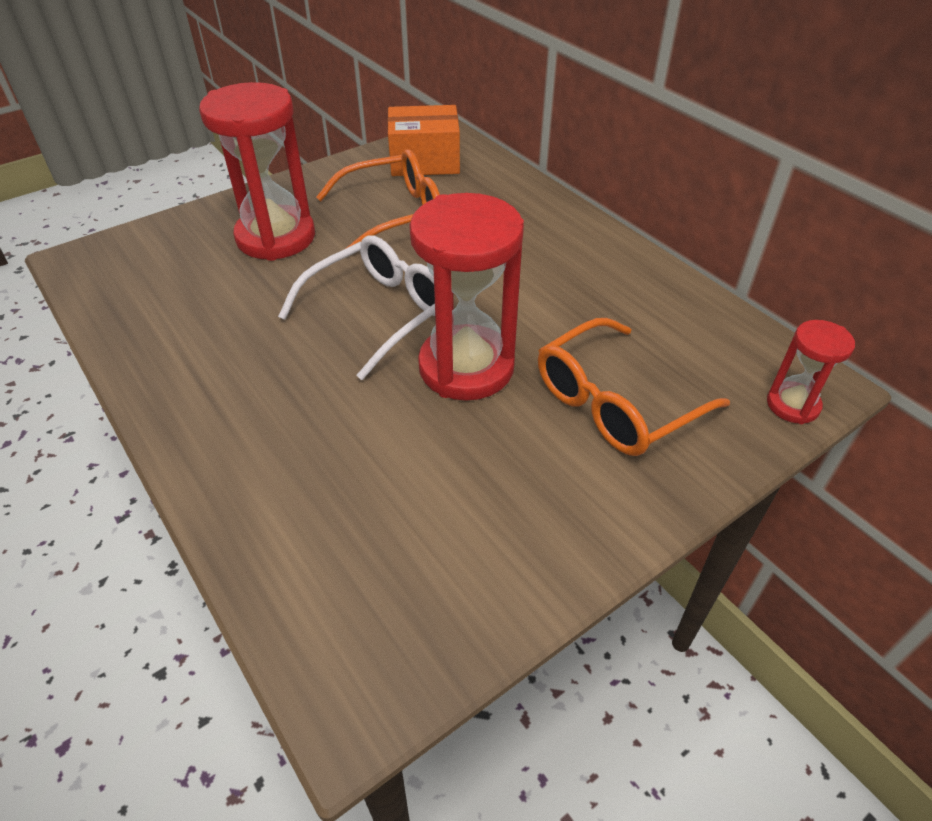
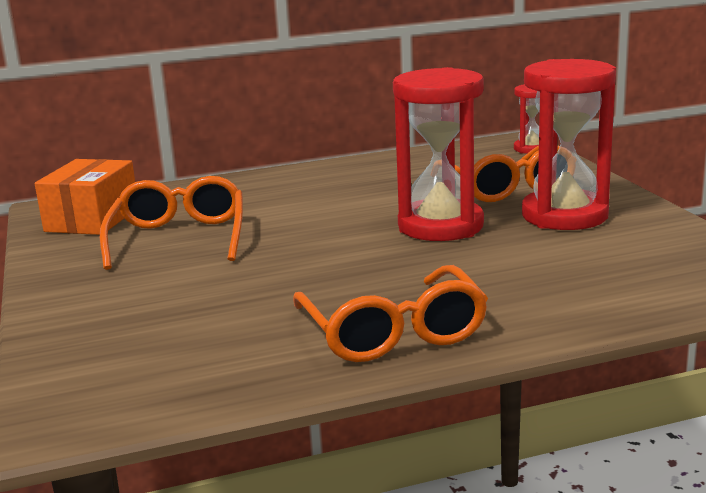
camera: 70 degrees left, 25 degrees down
red hourglass [199,82,315,261] -> red hourglass moved to [522,59,616,230]
white glasses [278,235,435,380] -> none
none -> orange glasses [293,265,488,362]

